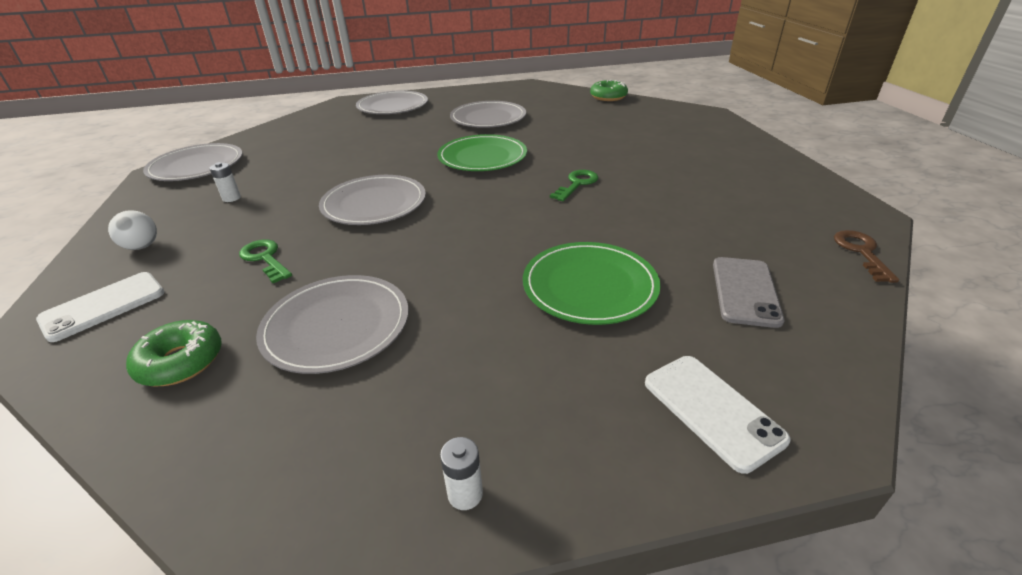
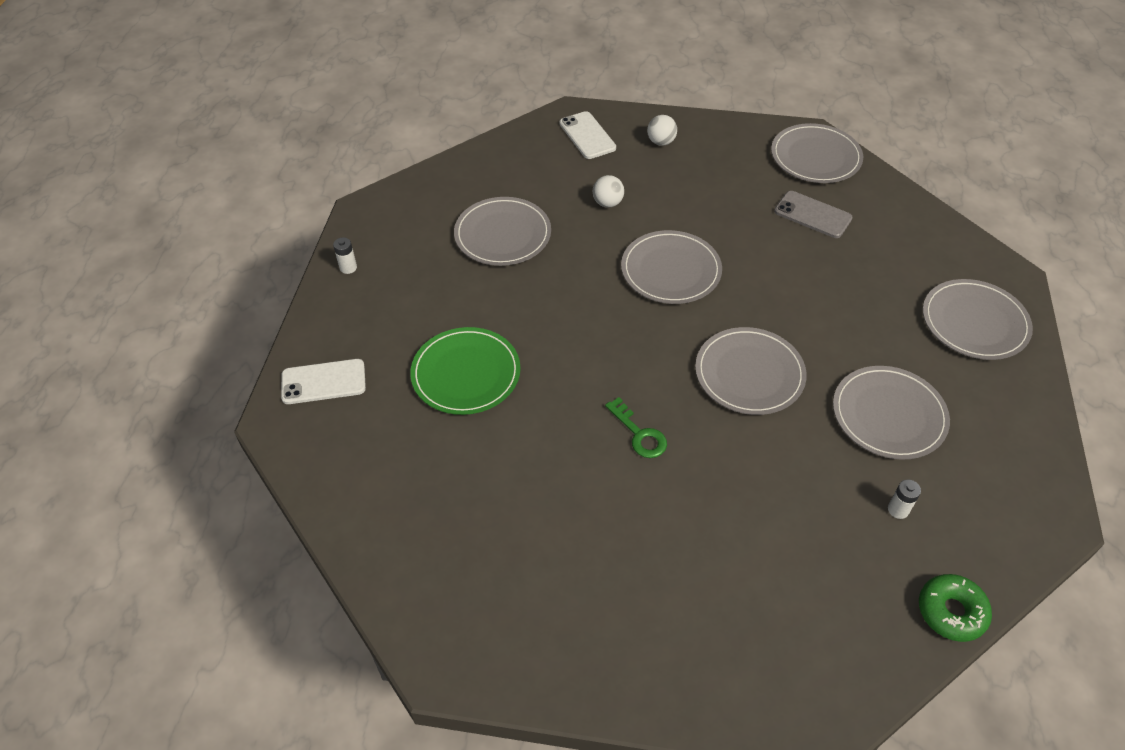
camera: 110 degrees right, 15 degrees up
green donut [126,320,222,387] -> none
white battery [210,162,241,202] -> white battery moved to [888,479,921,519]
green key [239,240,292,283] -> white ball [593,175,624,208]
green plate [437,134,527,171] -> grey plate [695,327,807,415]
grey phone [713,257,784,328] -> grey phone moved to [774,191,852,238]
brown key [834,230,899,283] -> none

